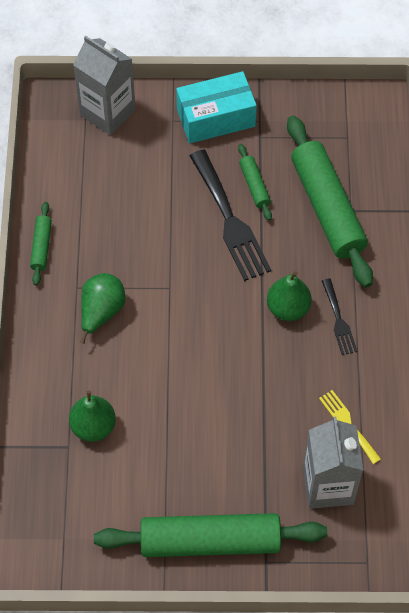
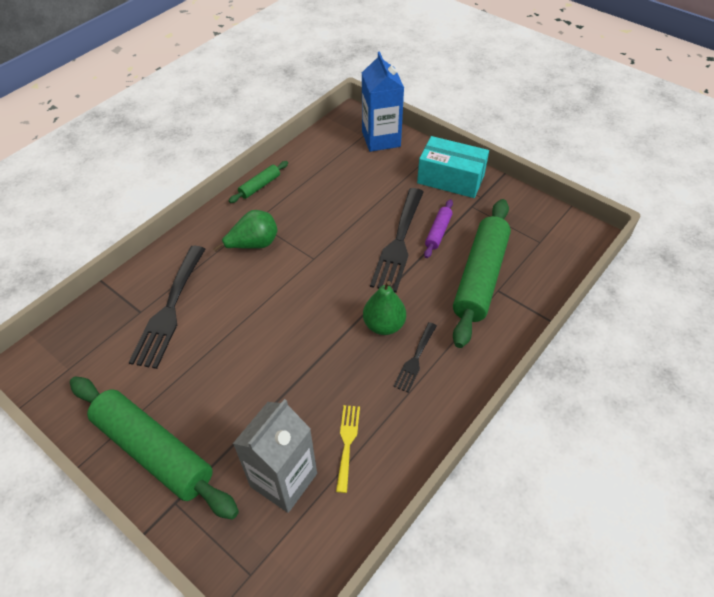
camera: 40 degrees right, 10 degrees down
green pear [69,390,116,442] -> black fork [128,246,205,369]
grey carton [73,35,136,135] -> blue carton [362,52,404,152]
green rolling pin [238,144,272,221] -> purple rolling pin [424,199,453,258]

